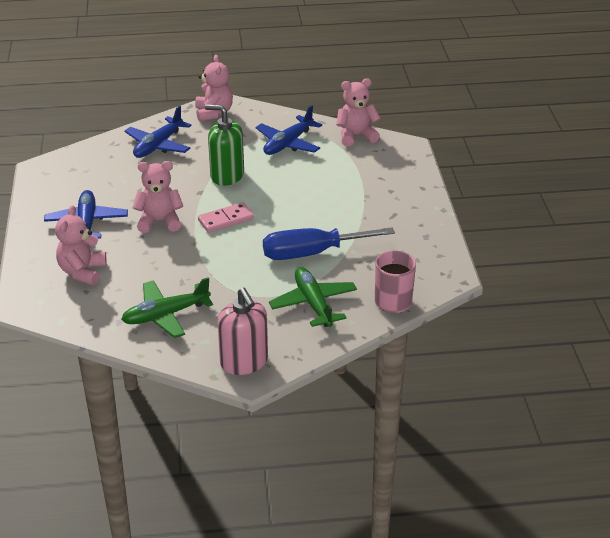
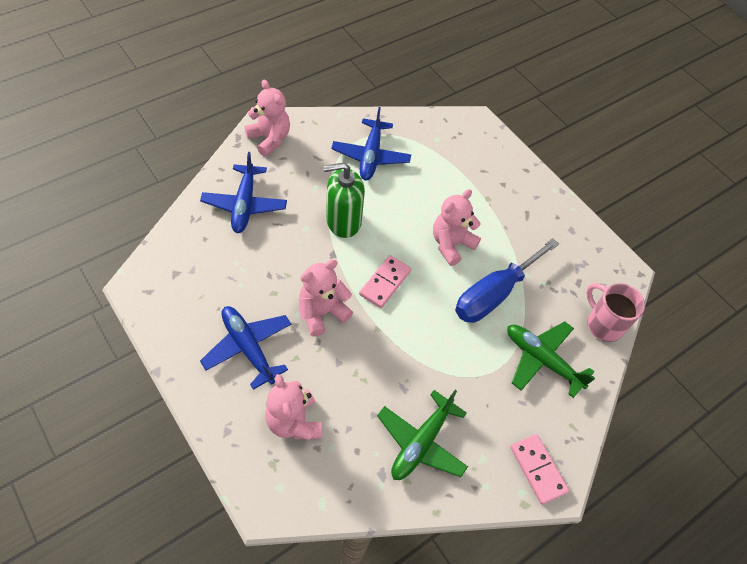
camera: 35 degrees left, 20 degrees up
pink soap dispenser [218,288,268,375] -> pink domino [510,434,569,505]
pink teddy bear [336,78,381,146] -> pink teddy bear moved to [433,189,481,266]

